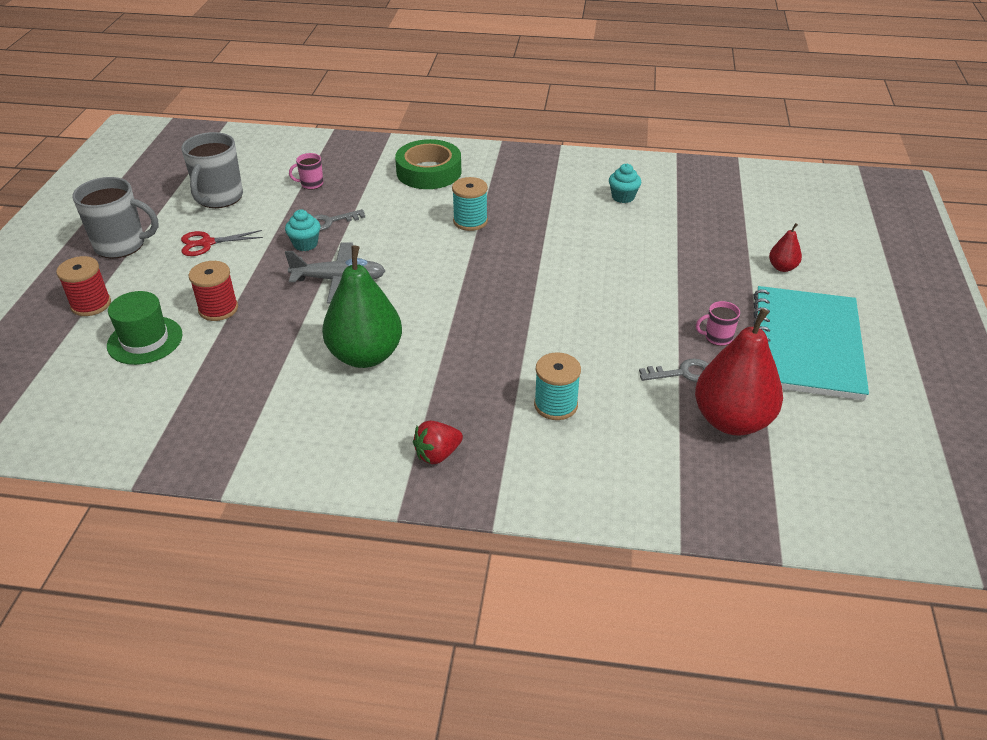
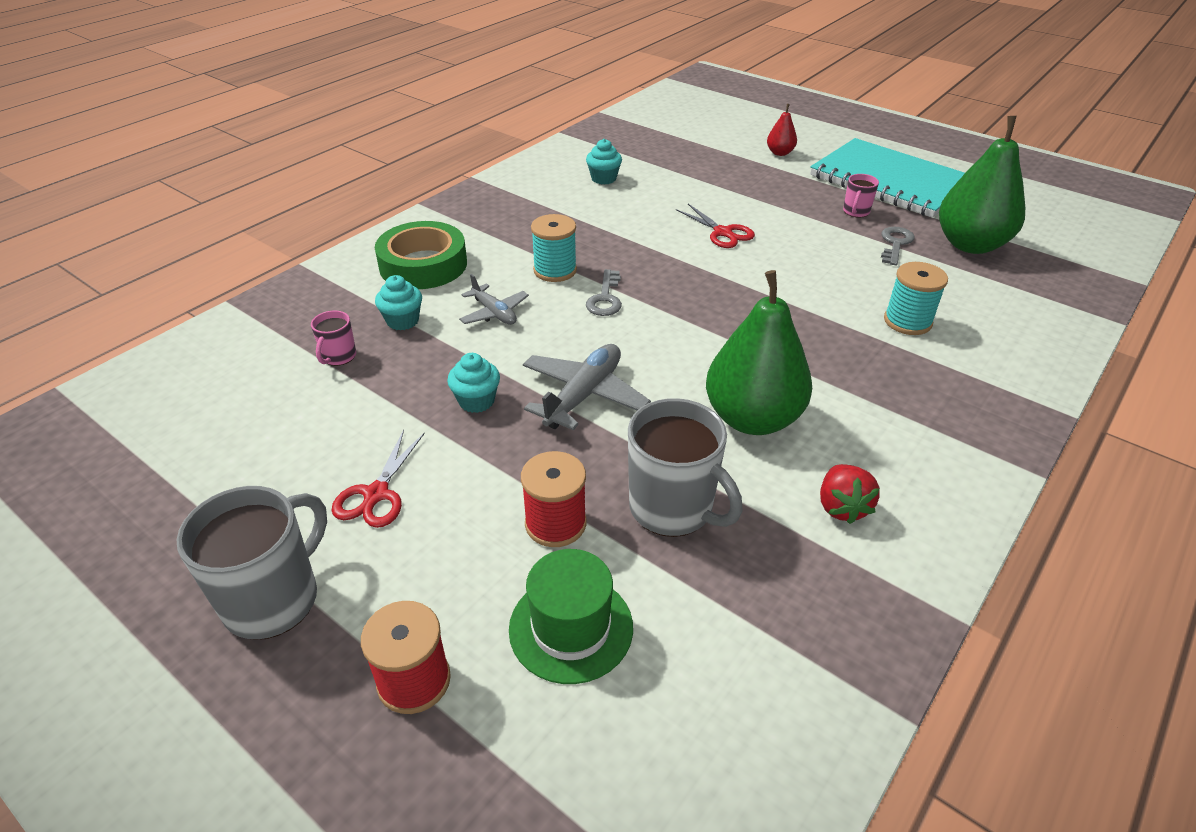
camera: 60 degrees left, 0 degrees up
grey mug [181,132,243,208] -> grey mug moved to [628,398,742,537]
grey key [313,209,365,231] -> grey key moved to [586,269,622,316]
red strawberry [413,421,463,464] -> red strawberry moved to [820,464,880,524]
red pear [695,308,783,436] -> green pear [939,116,1025,254]
none -> turquoise cupcake [375,275,422,330]
none -> grey plane [459,274,529,325]
none -> red scissors [676,204,755,248]

